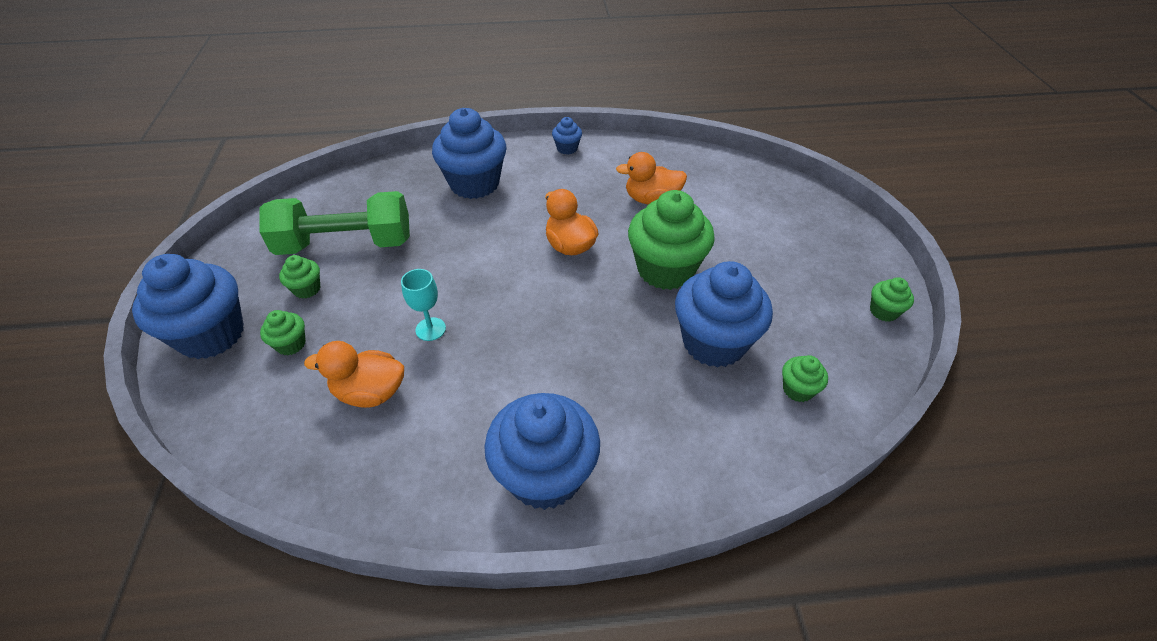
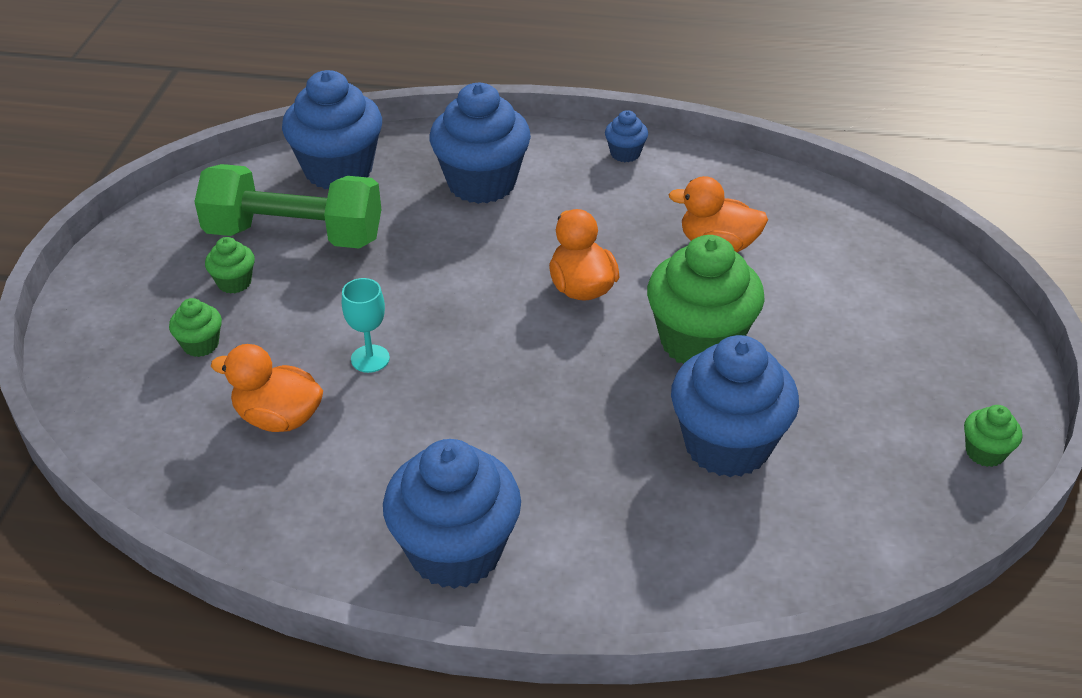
camera: 15 degrees right, 5 degrees down
blue cupcake [132,254,244,359] -> blue cupcake moved to [282,70,382,189]
green cupcake [782,355,828,402] -> none

